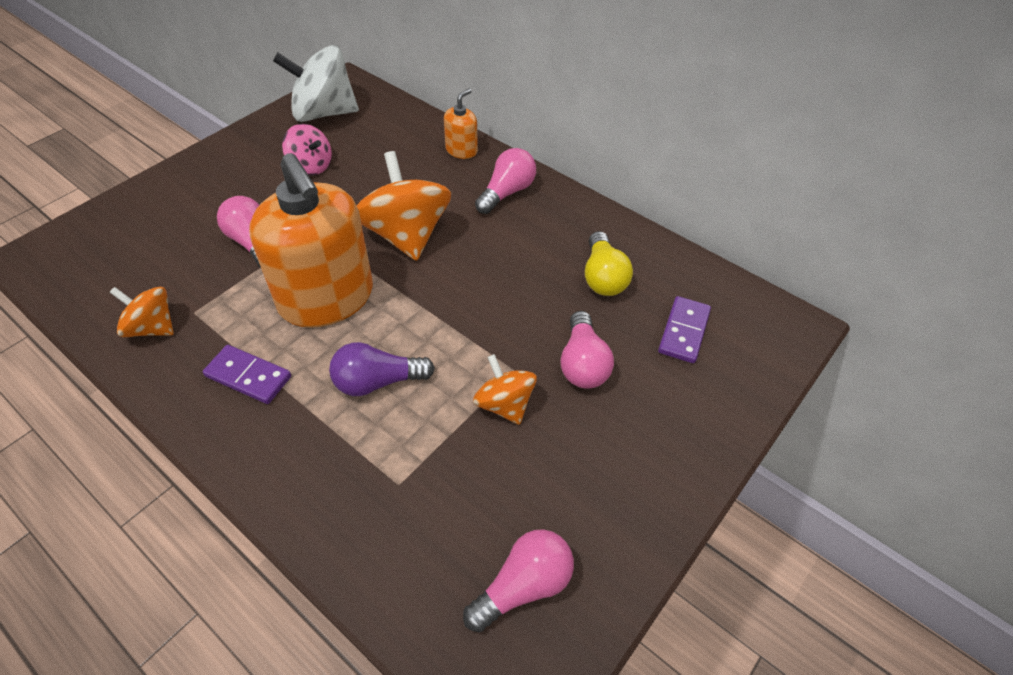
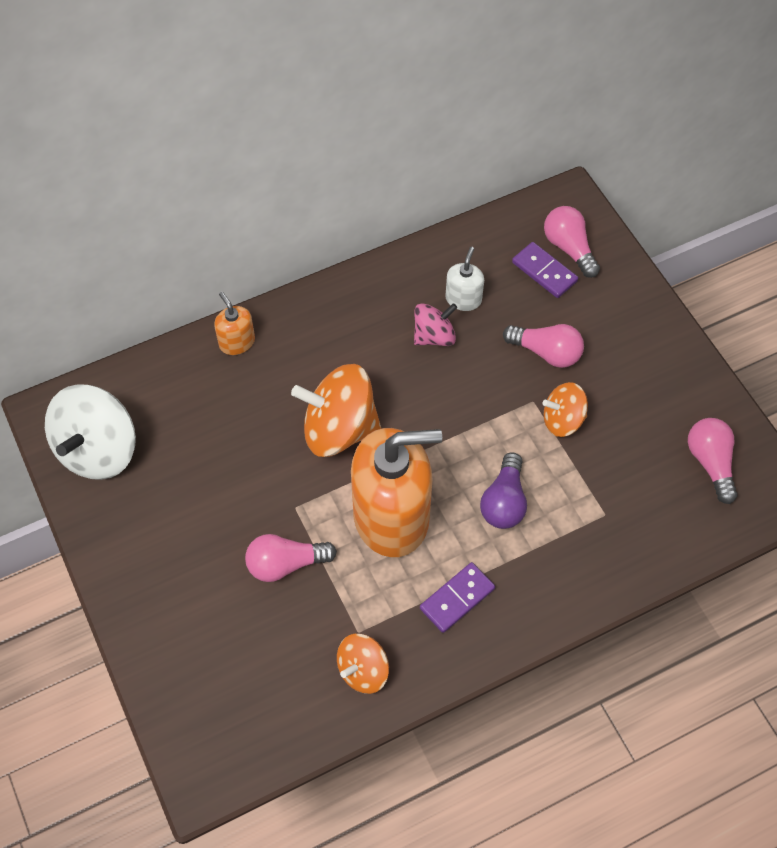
camera: 65 degrees left, 10 degrees up
pink spinning top [282,124,332,176] -> pink spinning top moved to [414,303,457,346]
pink light bulb [475,148,536,214] -> pink light bulb moved to [544,206,600,278]
yellow light bulb [585,231,633,296] -> white soap dispenser [445,247,484,311]

